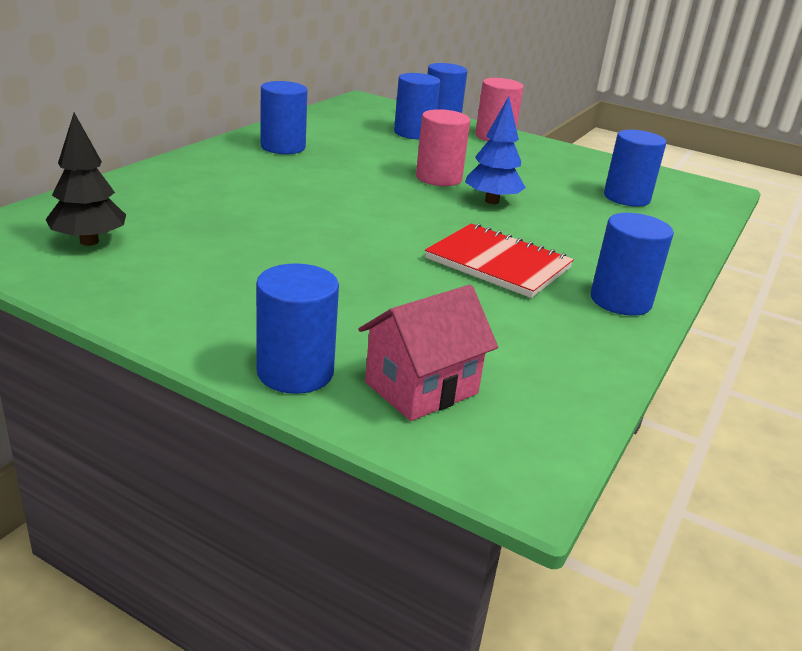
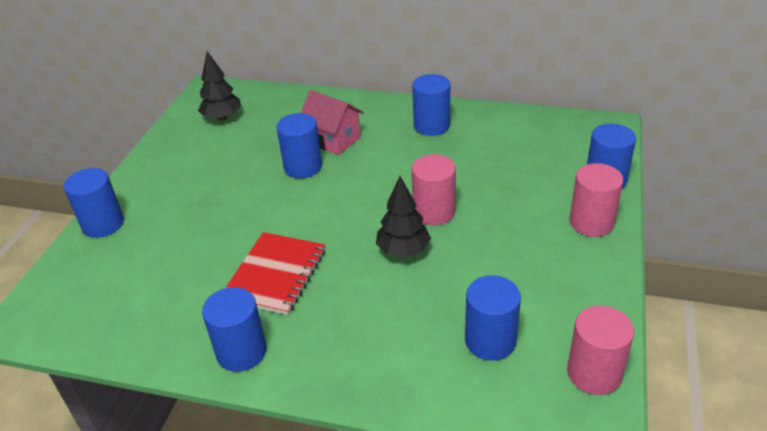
camera: 80 degrees right, 10 degrees up
pink house [359,285,498,421] -> pink house moved to [301,90,364,155]
blue cylinder [394,73,440,139] -> blue cylinder moved to [276,113,322,178]
blue tree [465,96,526,204] -> black tree [376,176,431,257]
none -> pink cylinder [567,306,634,395]

